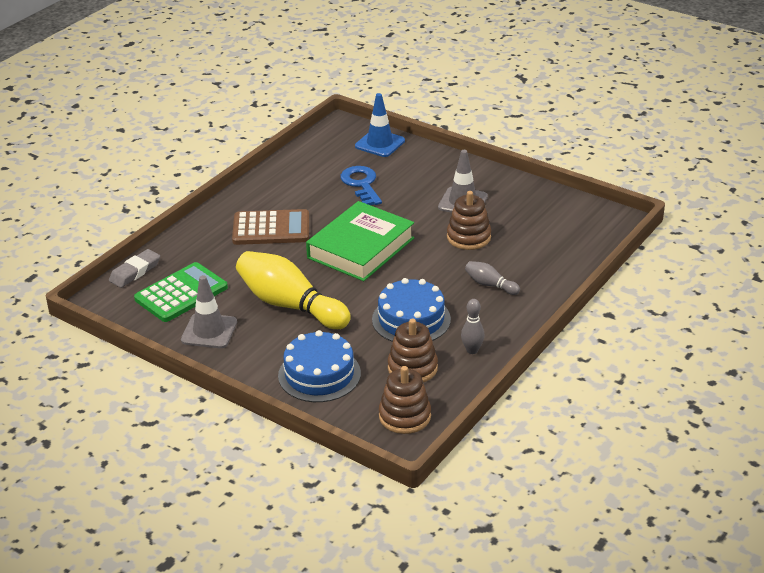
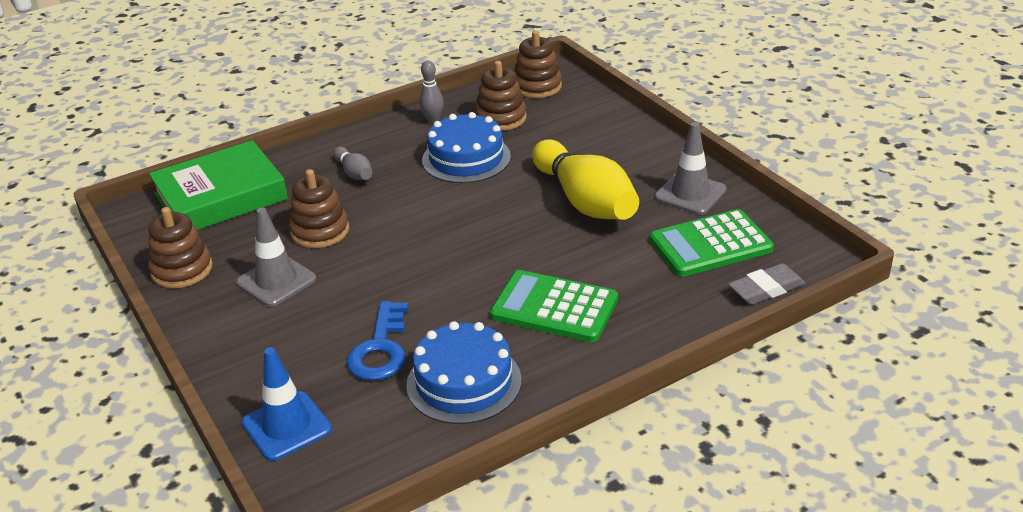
camera: 155 degrees left, 0 degrees up
brown calculator [232,209,309,245] -> green calculator [490,270,618,342]
blue cake [278,330,361,402] -> blue cake moved to [406,321,522,424]
green book [306,201,414,281] -> green book moved to [149,140,288,230]
none -> brown stacking toy [148,207,213,288]

